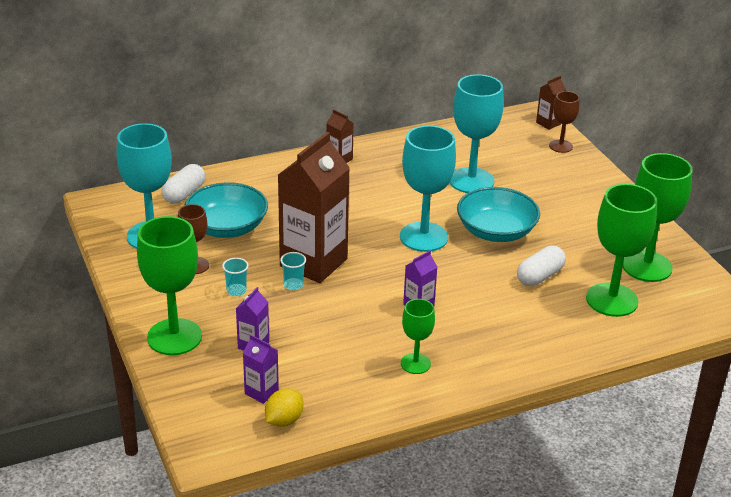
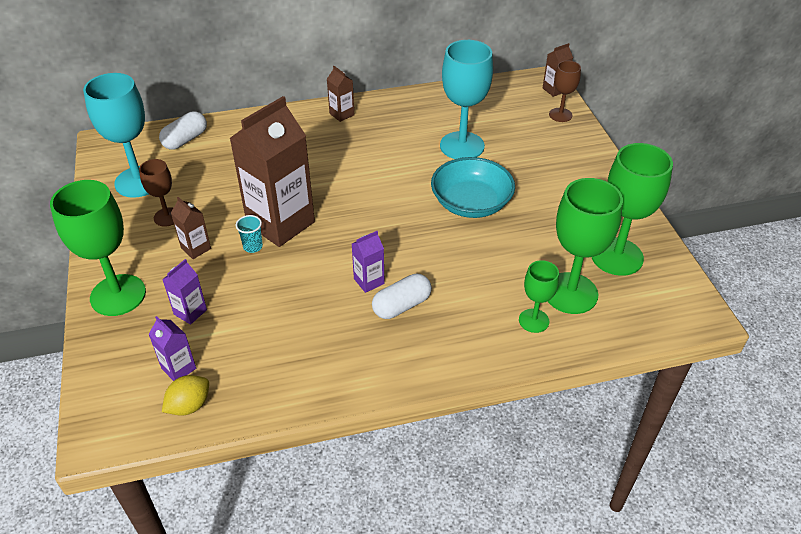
camera: 10 degrees right, 10 degrees up
turquoise bowl [184,182,268,238] -> none
turquoise cup [222,258,249,296] -> brown carton [171,197,211,259]
turquoise goblet [400,125,456,252] -> none
green goblet [401,299,435,374] -> green goblet moved to [519,260,559,333]
white capsule [517,245,566,286] -> white capsule moved to [372,274,432,319]

